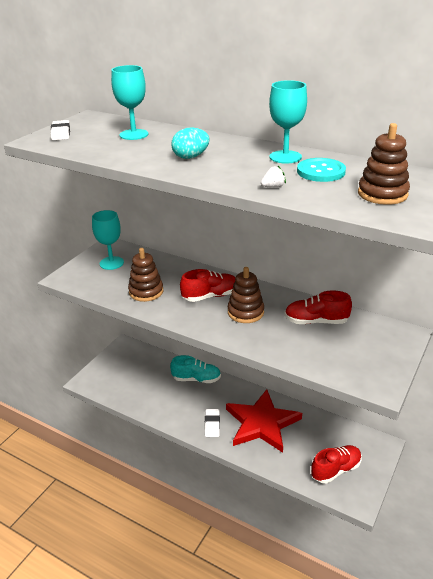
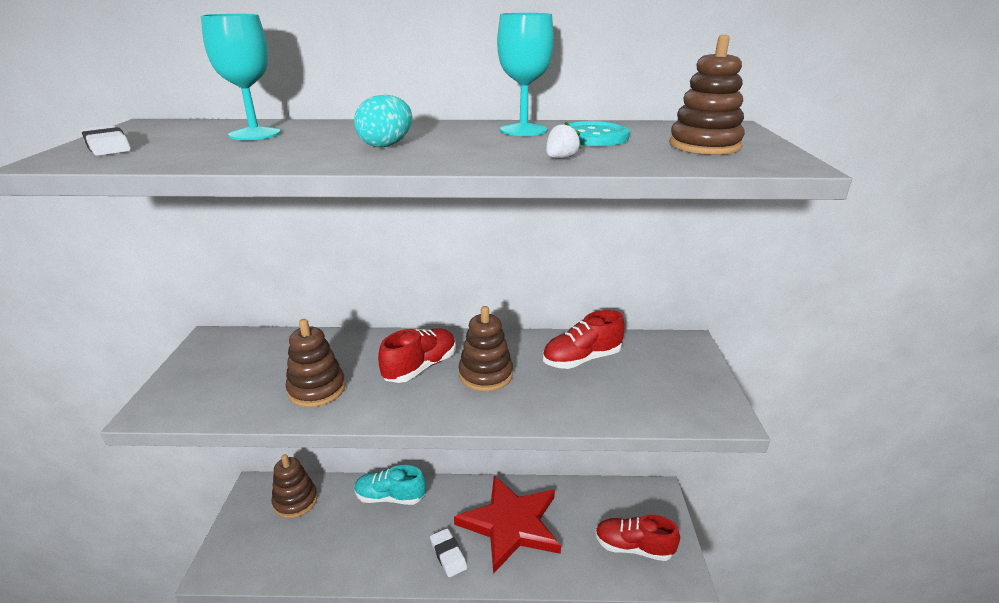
camera: 30 degrees left, 5 degrees down
turquoise goblet [92,210,124,270] -> none
turquoise shoe [170,355,221,383] -> turquoise shoe turned 150 degrees counterclockwise [355,465,426,505]
red shoe [311,445,362,483] -> red shoe turned 105 degrees counterclockwise [595,515,680,561]
none -> brown stacking toy [272,454,318,518]

